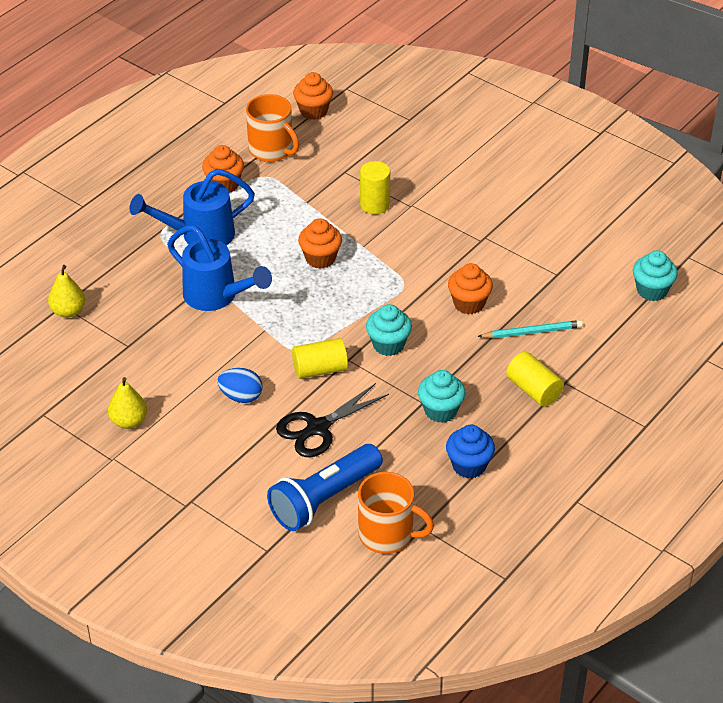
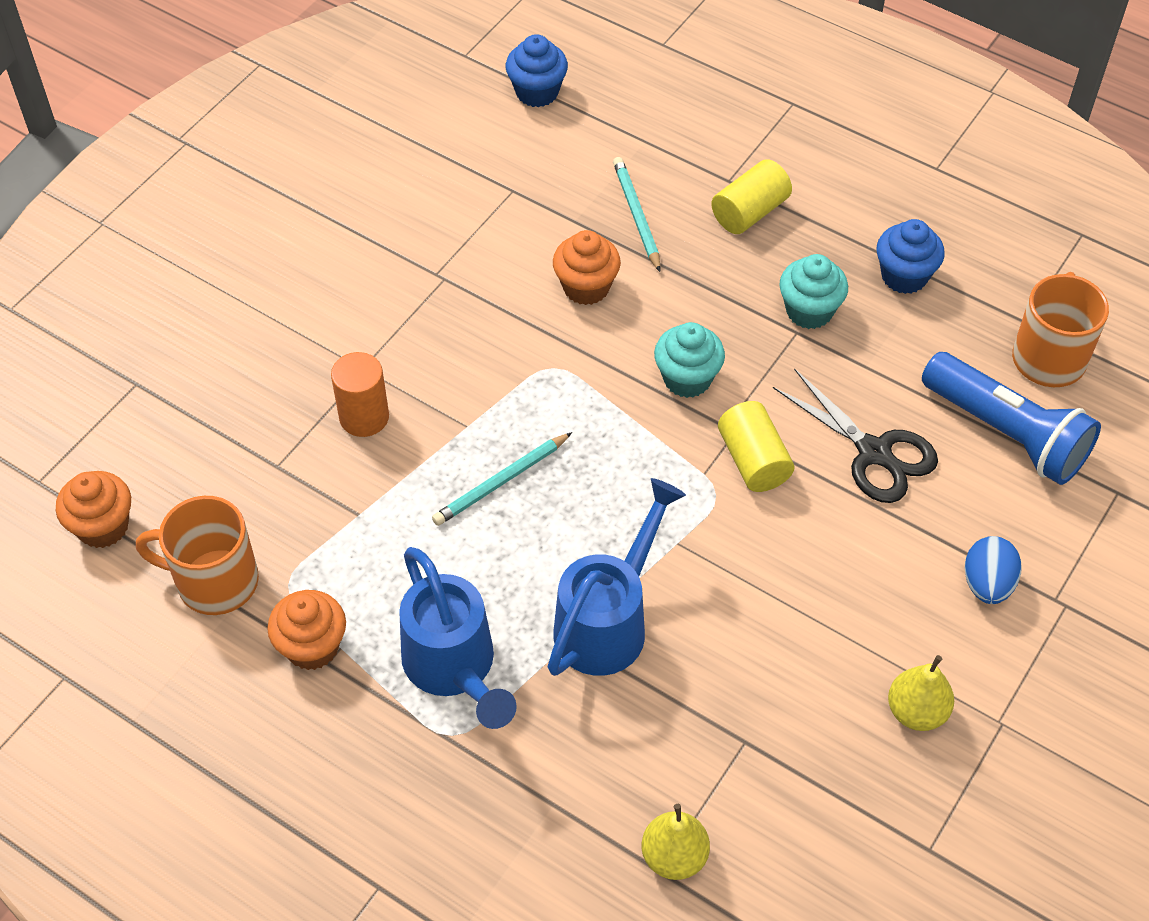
camera: 95 degrees left, 10 degrees up
blue egg [217,368,263,403] -> blue egg moved to [965,536,1022,604]
orange mug [246,94,299,162] -> orange mug turned 120 degrees counterclockwise [136,496,259,615]
orange cupcake [298,218,342,269] -> turquoise pencil [432,432,572,526]
yellow cylinder [360,161,390,214] -> orange cylinder [331,352,389,437]
turquoise cupcake [633,250,678,301] -> blue cupcake [506,34,568,107]

